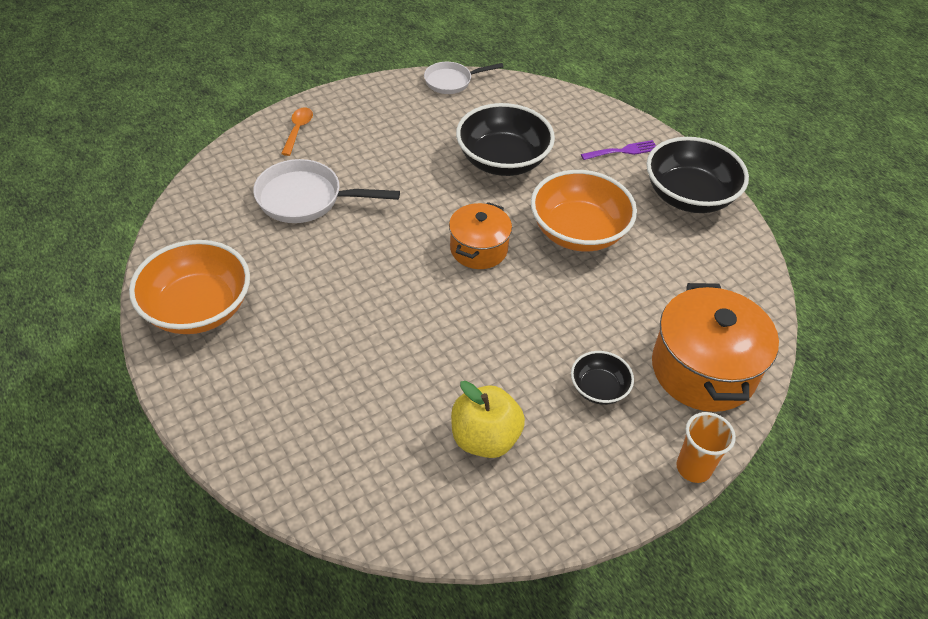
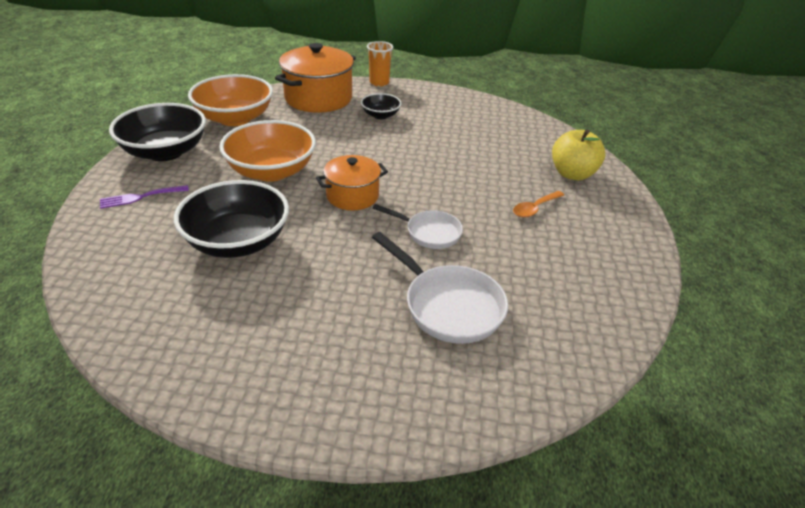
camera: 140 degrees left, 10 degrees down
orange bowl [129,240,250,334] -> orange bowl moved to [188,74,273,126]
orange spoon [281,107,313,156] -> orange spoon moved to [513,191,564,217]
white pan [424,62,504,94] -> white pan moved to [373,204,463,249]
yellow apple [451,381,525,458] -> yellow apple moved to [552,129,606,180]
purple fork [581,140,656,160] -> purple fork turned 45 degrees counterclockwise [100,185,189,209]

